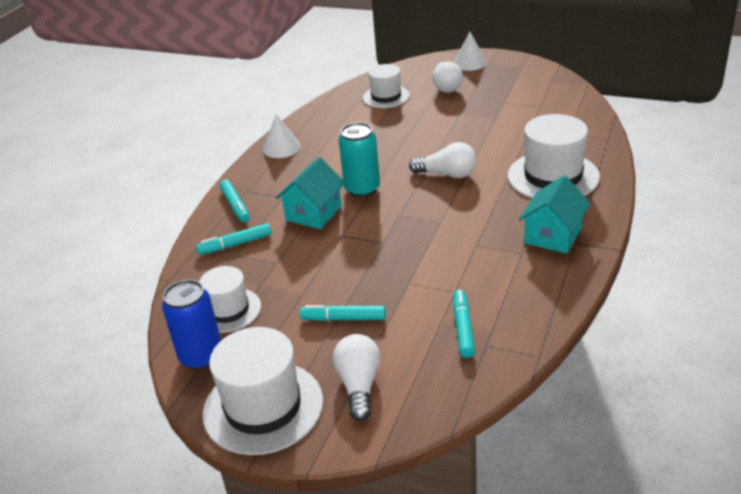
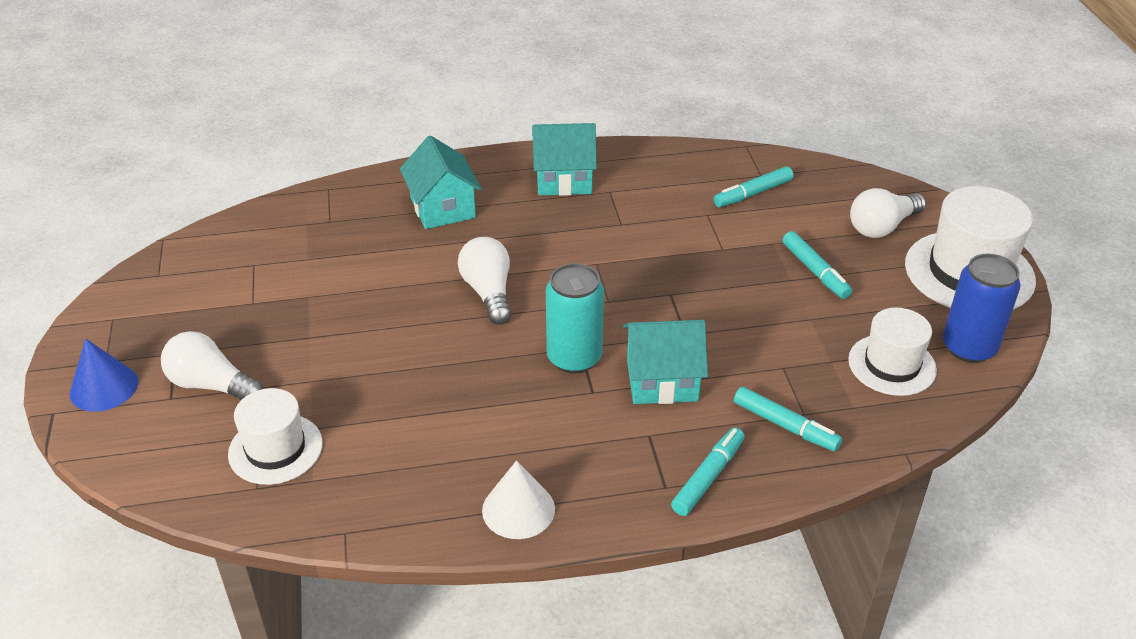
camera: 125 degrees left, 5 degrees up
white light bulb [432,62,463,93] -> white light bulb turned 120 degrees counterclockwise [161,331,263,400]
white cone [454,31,487,71] -> blue cone [70,339,138,412]
white hat [508,114,600,198] -> turquoise house [400,135,482,229]

